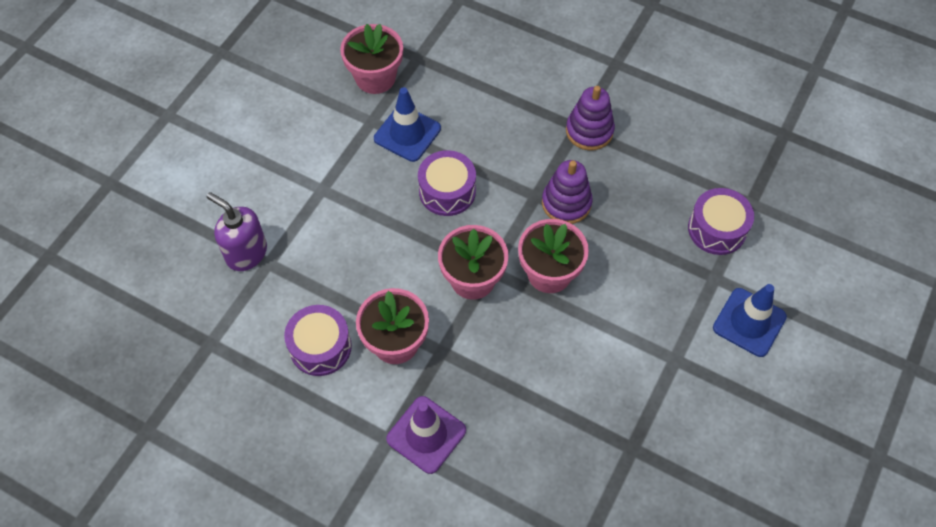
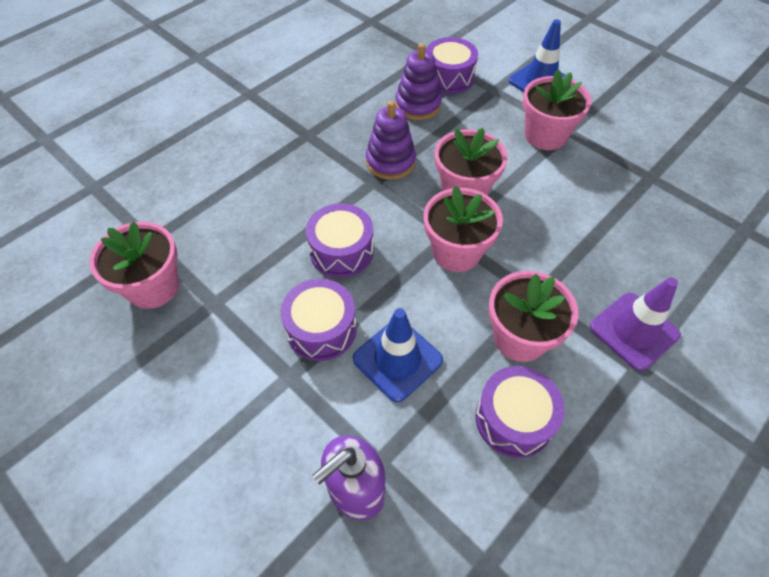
camera: 75 degrees left, 5 degrees down
blue traffic cone [374,87,441,162] -> blue traffic cone moved to [353,308,443,402]
purple stacking toy [566,86,615,150] -> purple stacking toy moved to [395,43,442,120]
none -> purple drum [280,279,357,361]
none -> pink flower pot [522,70,592,150]

